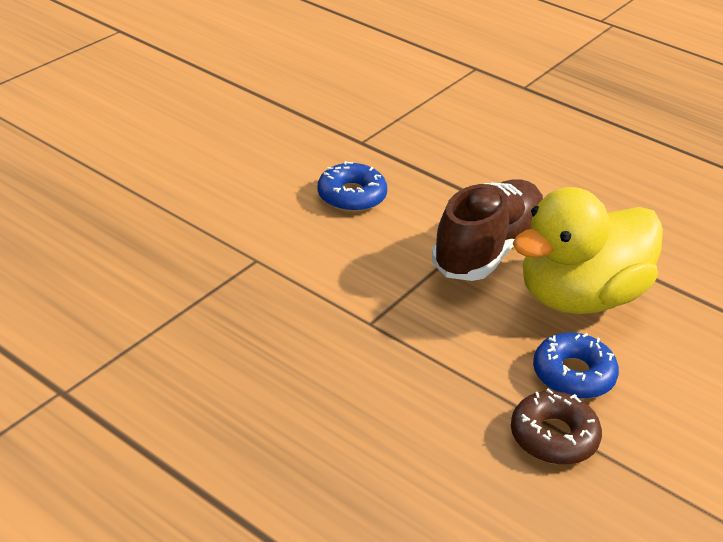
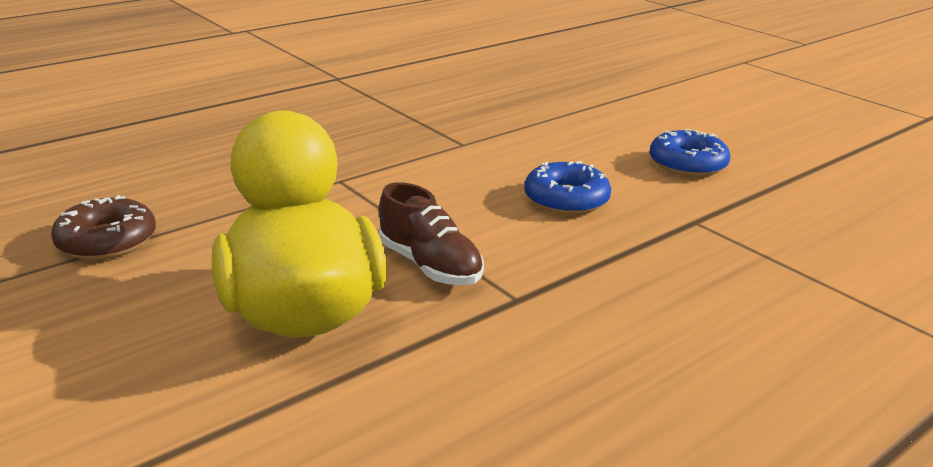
camera: 105 degrees right, 10 degrees down
brown shoe [432,180,543,281] -> brown shoe [379,182,484,285], size x0.63
blue donut [533,332,619,399] -> blue donut moved to [650,129,731,177]

